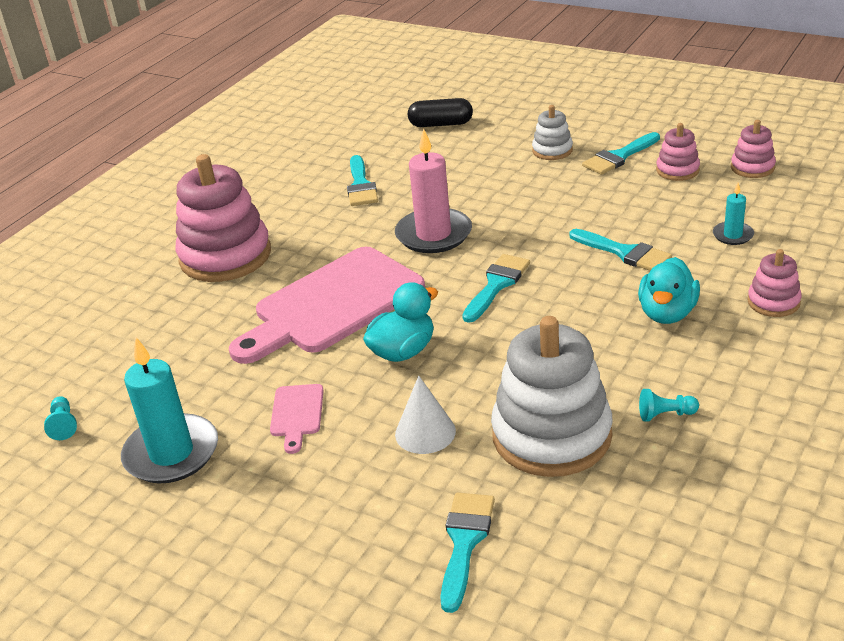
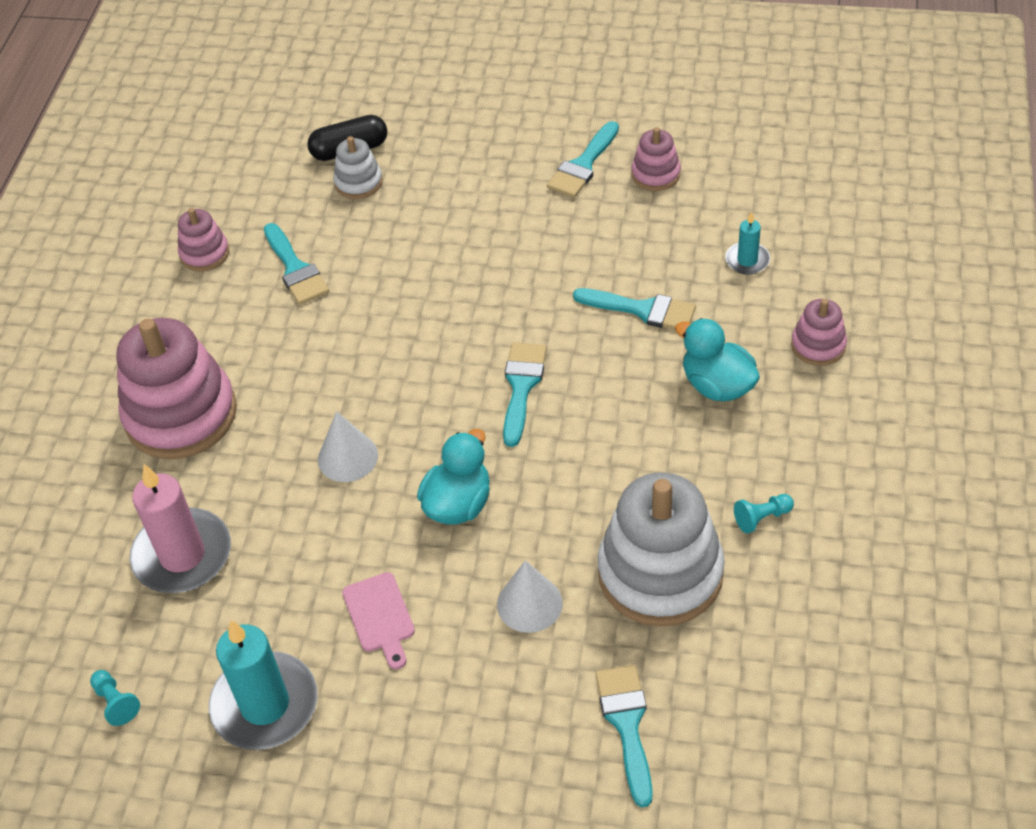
camera: 20 degrees left, 15 degrees up
pink cutting board [229,247,425,364] -> white cone [318,411,378,482]
pink candle [395,128,472,253] -> pink candle moved to [130,464,231,593]
white stacking toy [532,105,573,160] -> white stacking toy moved to [333,136,383,199]
turquoise duck [638,257,700,324] -> turquoise duck turned 135 degrees clockwise [675,318,760,401]
pink stacking toy [731,120,776,178] -> pink stacking toy moved to [178,208,229,271]

